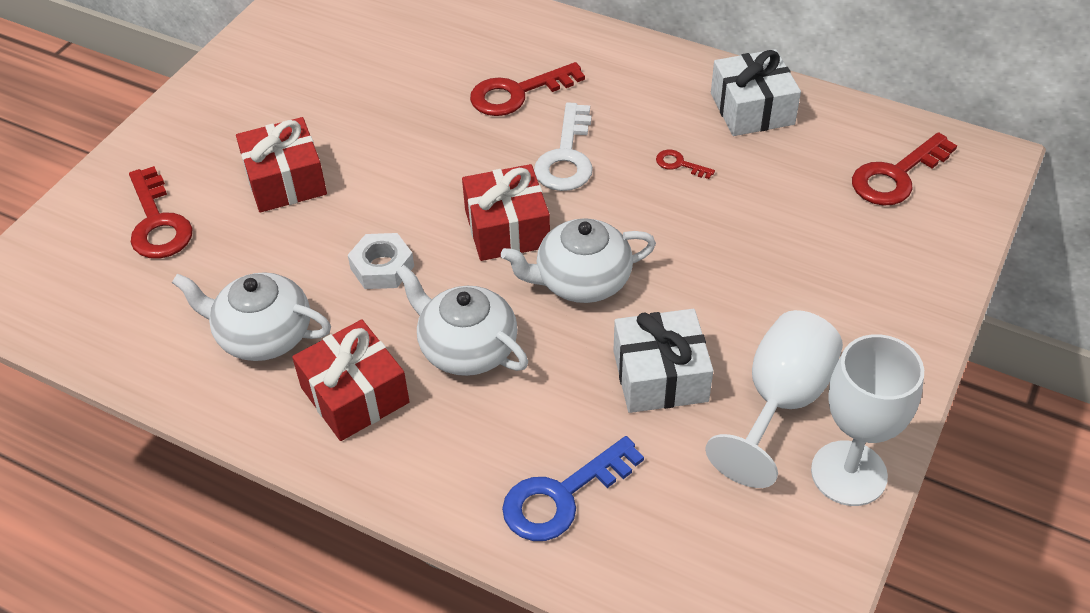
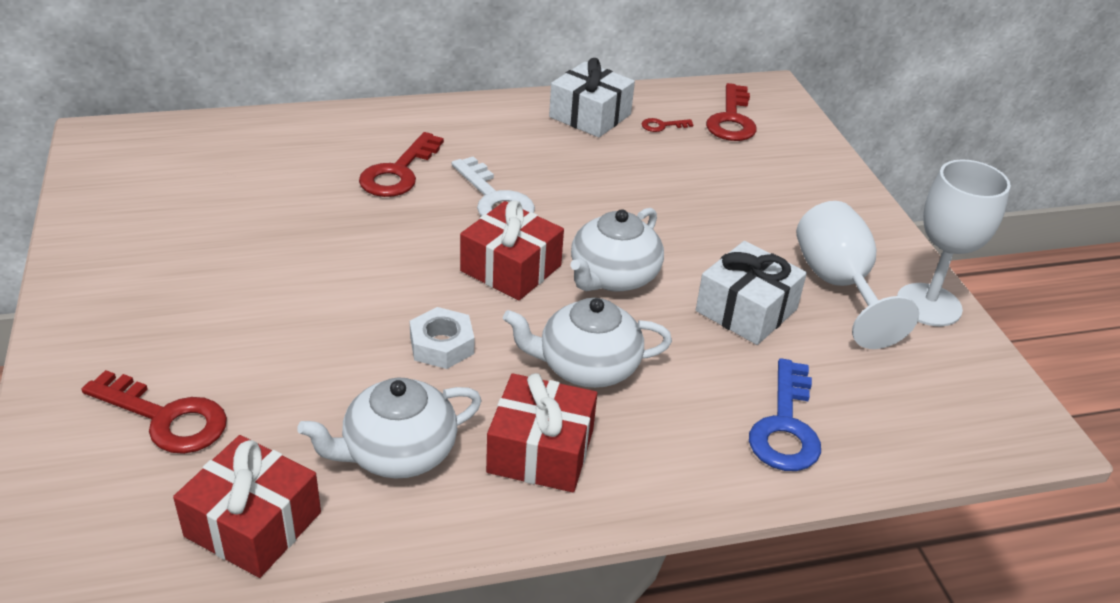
camera: 45 degrees left, 10 degrees down
red gift [236,117,327,212] -> red gift moved to [173,435,321,578]
red key [656,149,715,179] -> red key moved to [642,118,693,132]

